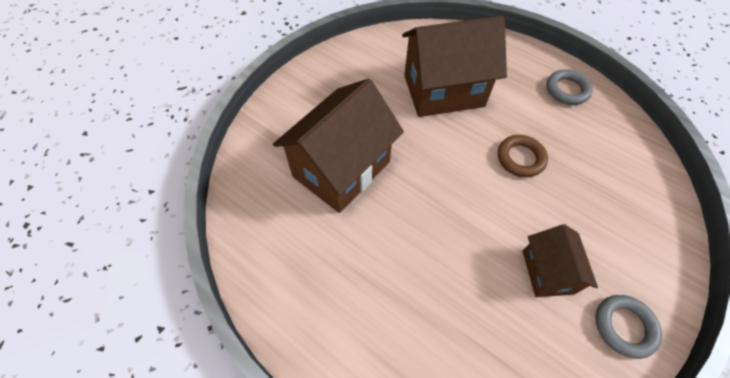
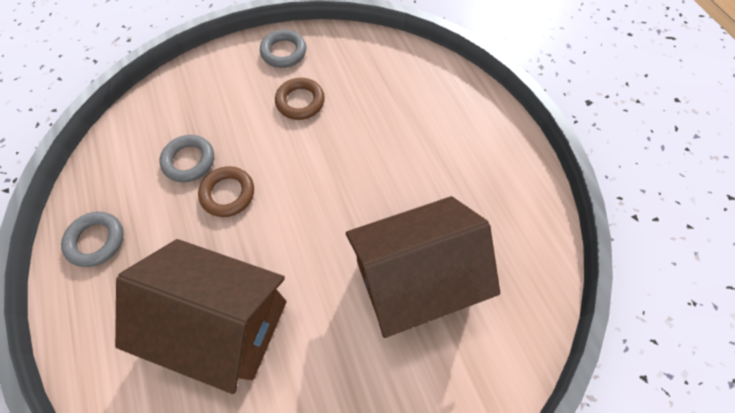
camera: 150 degrees left, 5 degrees up
brown house [523,224,598,297] -> brown ring [275,78,325,120]
none -> grey ring [159,135,214,182]

